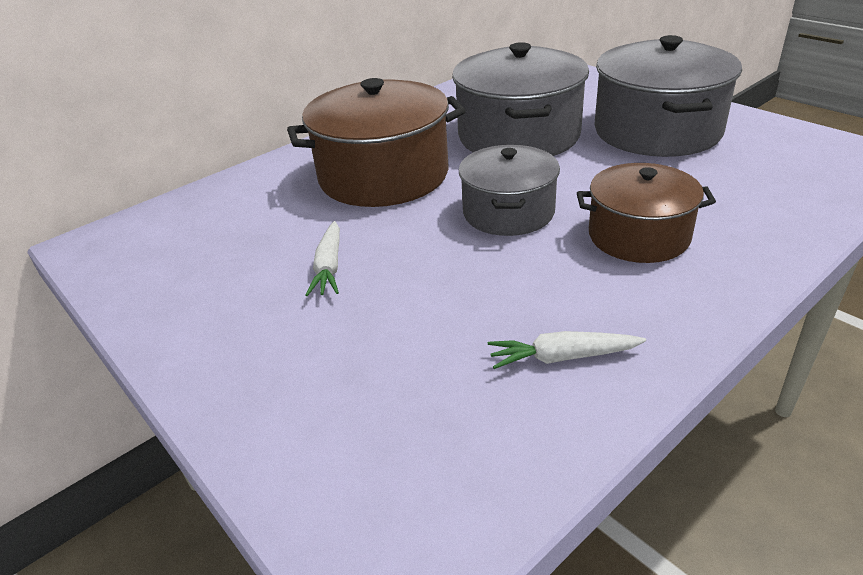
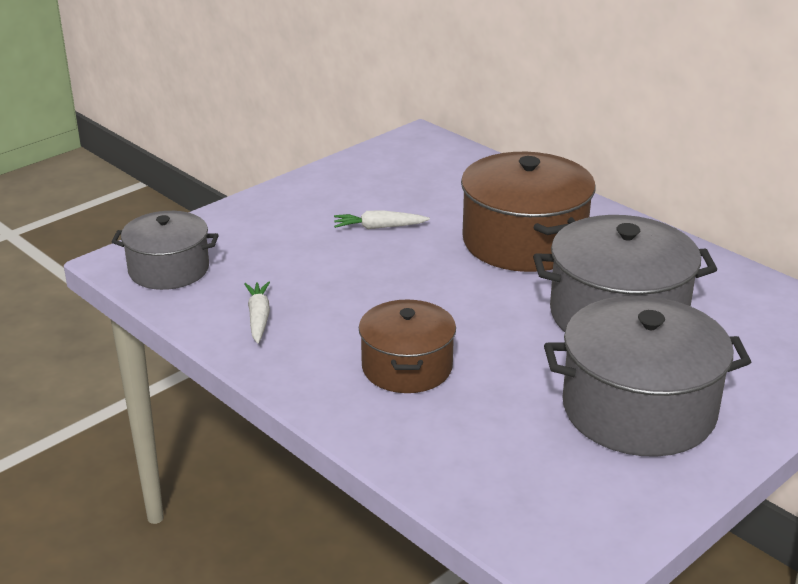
camera: 85 degrees right, 5 degrees down
grey pot [459,145,560,236] -> grey pot moved to [112,211,219,290]

